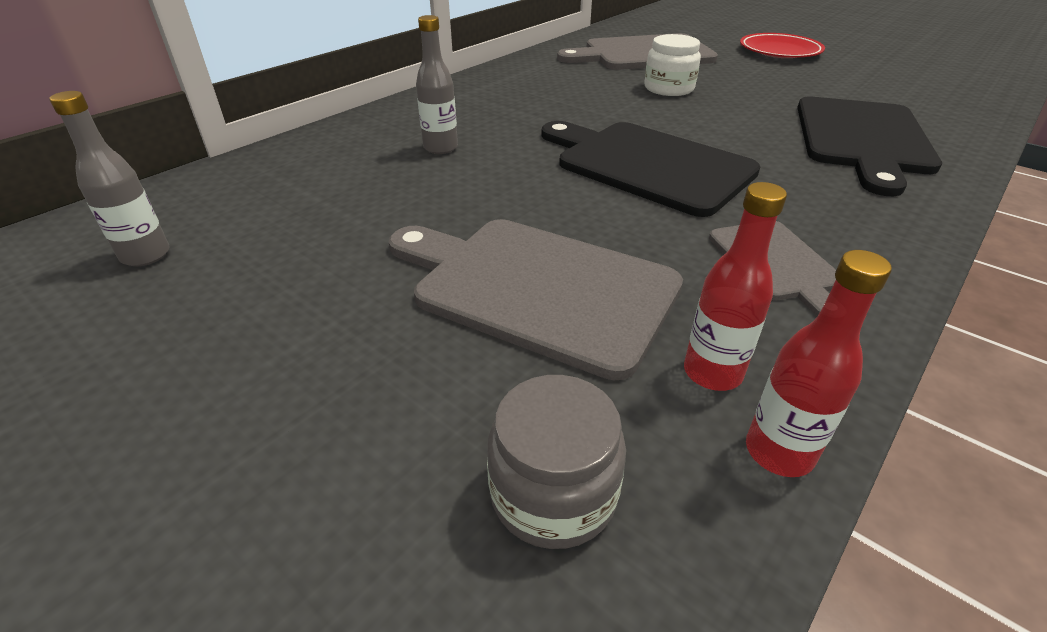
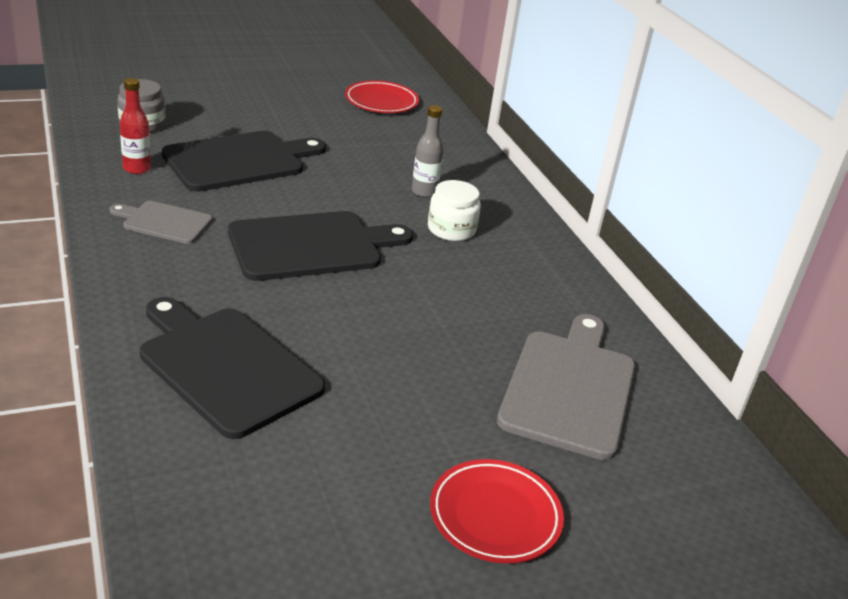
camera: 115 degrees right, 5 degrees down
grey bottle [49,91,170,266] -> red plate [345,81,419,113]
grey cutting board [389,219,683,380] -> black cutting board [162,131,326,192]
white jar [644,34,701,96] -> white jar moved to [428,180,481,241]
red bottle [746,250,892,477] -> none

